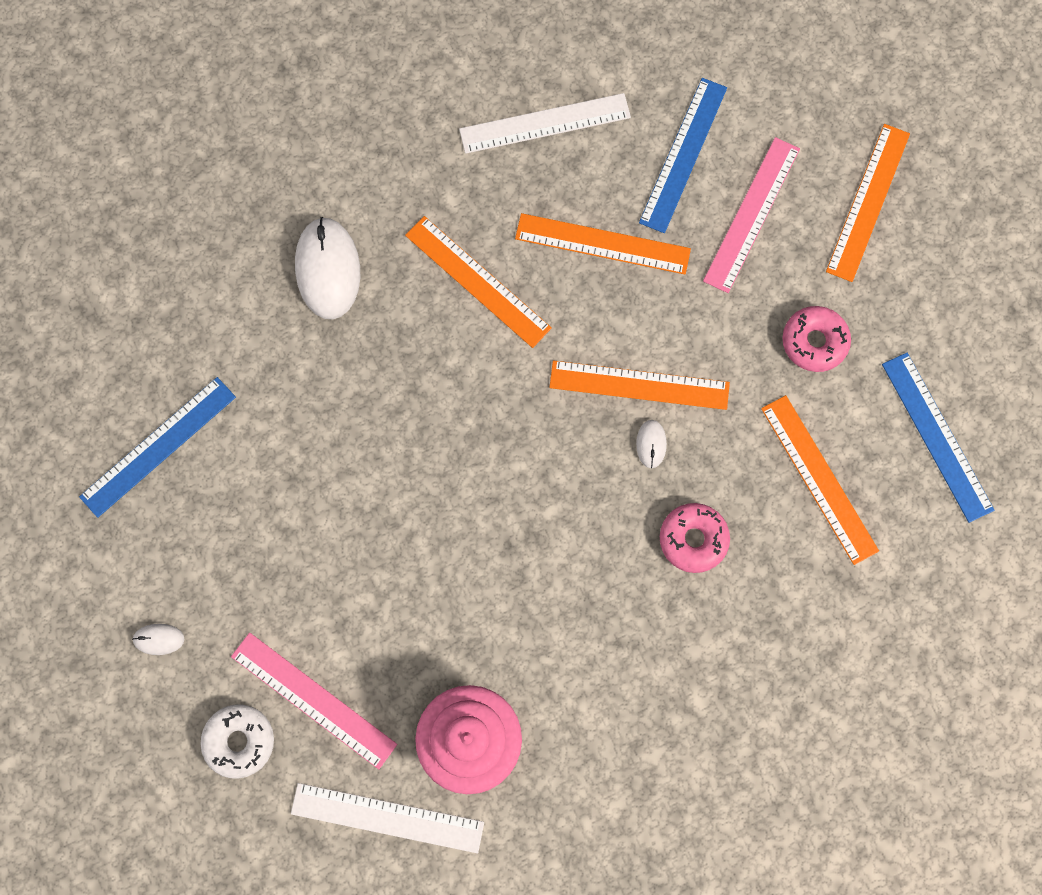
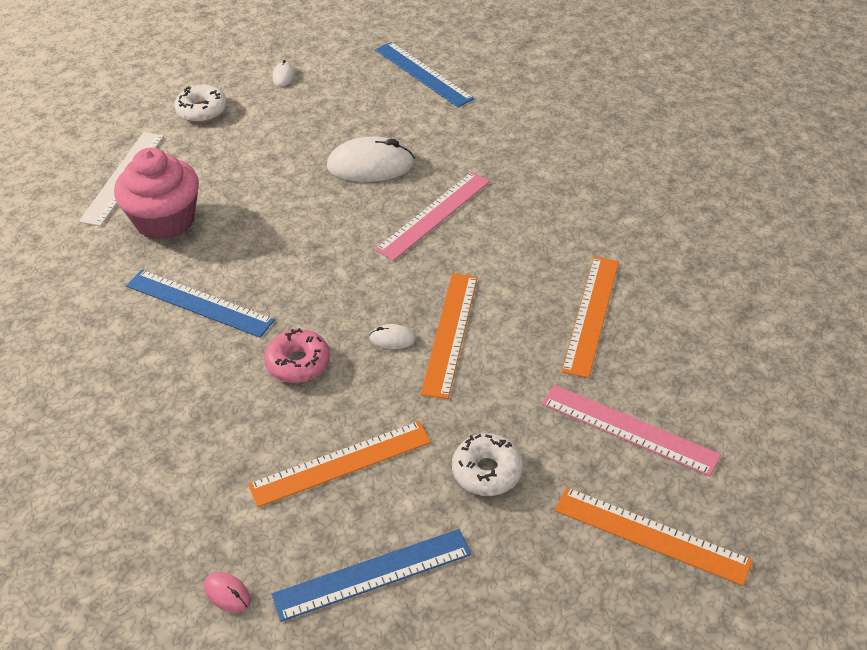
camera: 95 degrees right, 30 degrees down
pink ruler [231,633,397,769] -> pink ruler moved to [375,172,490,261]
white mouse [295,217,360,320] -> white mouse moved to [327,137,415,182]
orange ruler [405,216,552,348] -> none
white ruler [459,93,631,154] -> none
blue ruler [639,78,727,233] -> blue ruler moved to [126,270,275,338]
pink donut [782,306,851,372] -> white donut [452,434,523,496]
none -> pink mouse [204,572,251,613]

